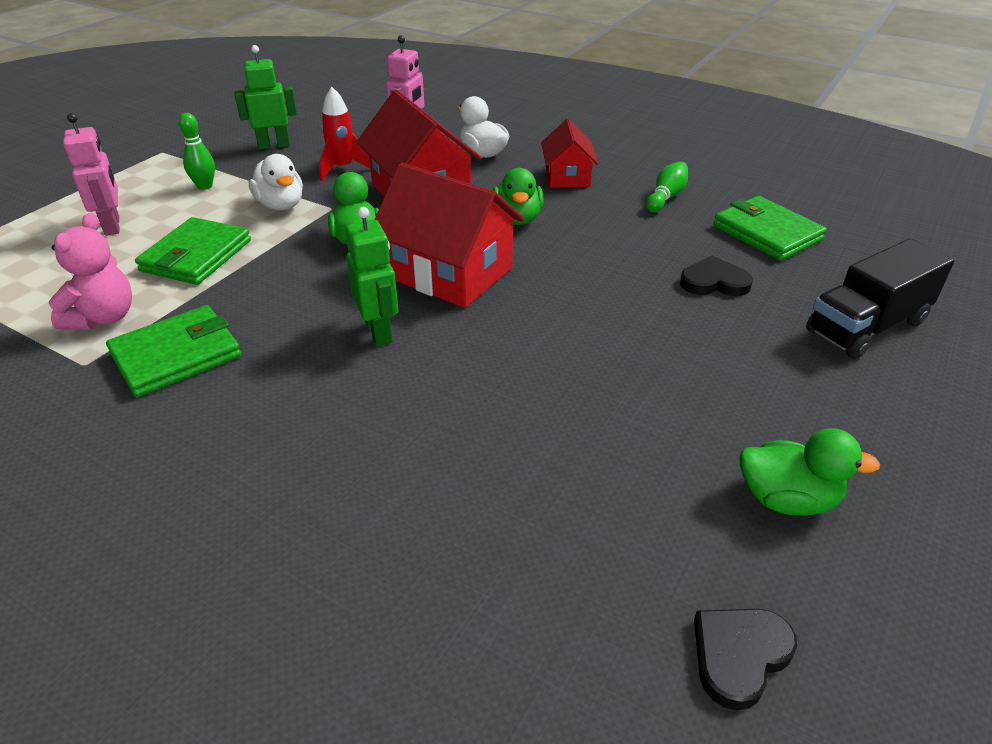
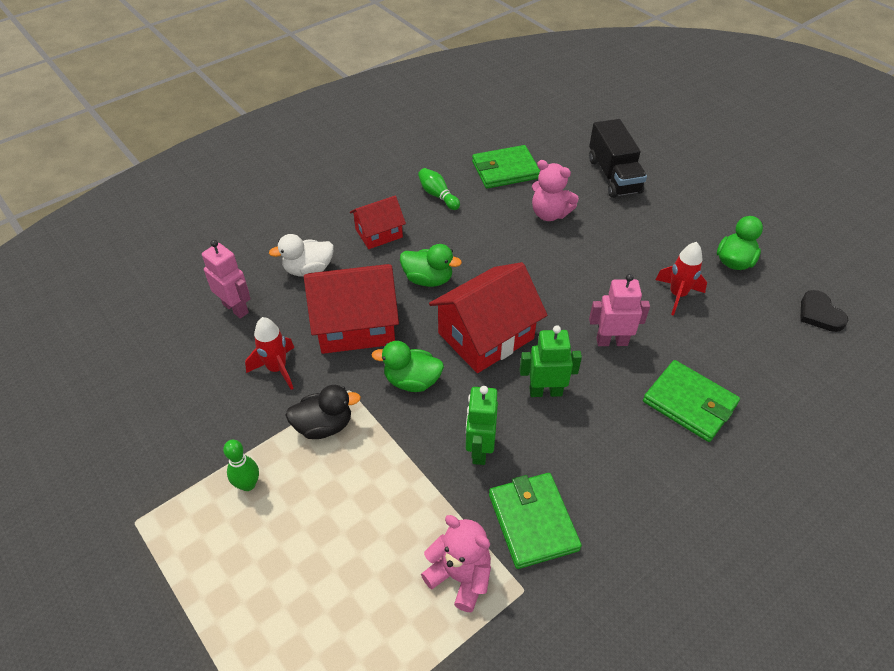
camera: 70 degrees left, 10 degrees up
pink robot [63,113,119,236] -> pink robot moved to [589,274,650,346]
green wallet [135,217,251,285] -> green wallet moved to [643,360,740,442]
green robot [234,45,297,150] -> green robot moved to [466,386,498,465]
white duck [249,154,303,210] -> black duck [285,385,361,439]
red house [541,119,599,188] -> red house turned 45 degrees counterclockwise [350,196,406,249]
black heart [680,256,753,296] -> pink teddy bear [532,160,579,221]
none -> red rocket [655,242,707,316]

